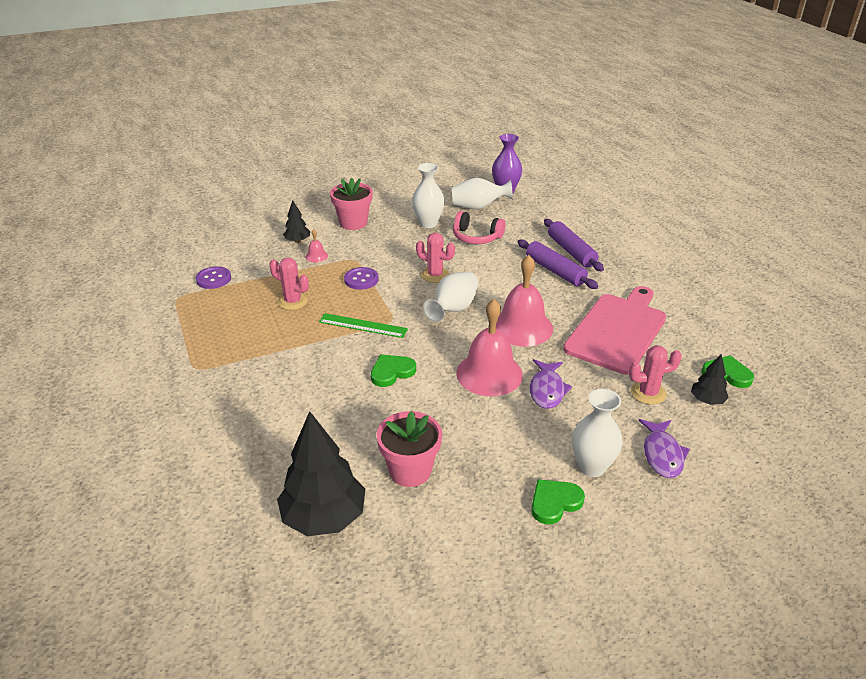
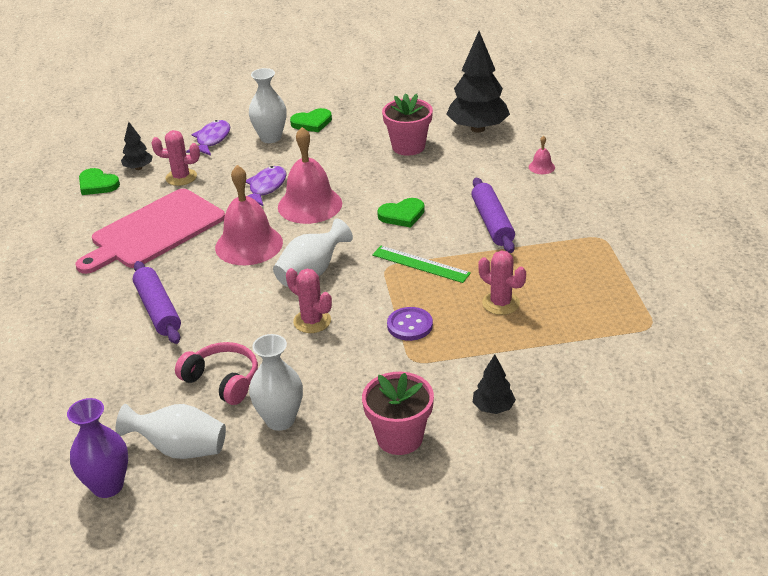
camera: 165 degrees left, 0 degrees up
purple button [196,266,231,289] -> none
pink bell [305,229,328,263] -> pink bell moved to [529,136,555,174]
purple rolling pin [544,219,604,271] -> purple rolling pin moved to [471,178,515,253]

